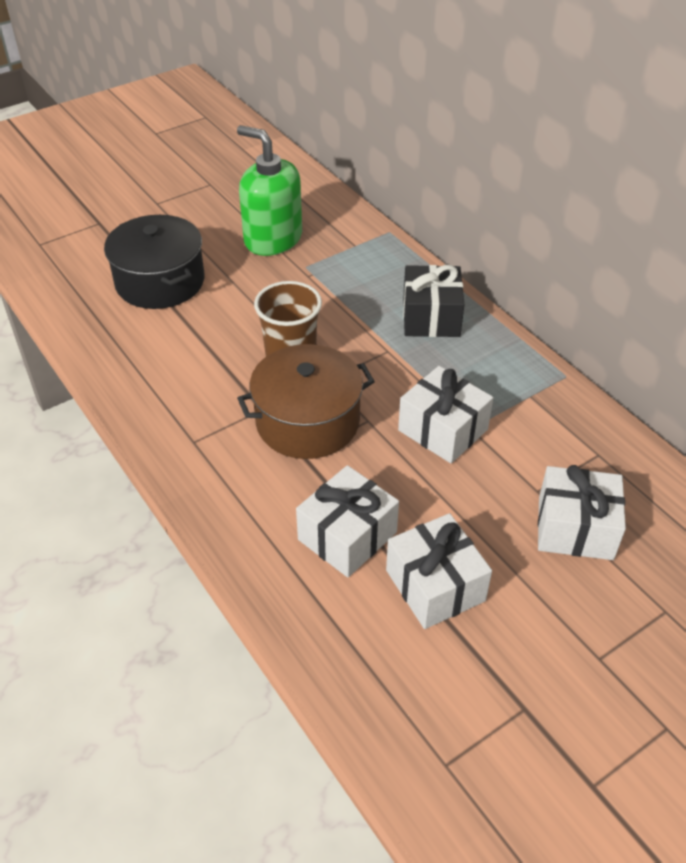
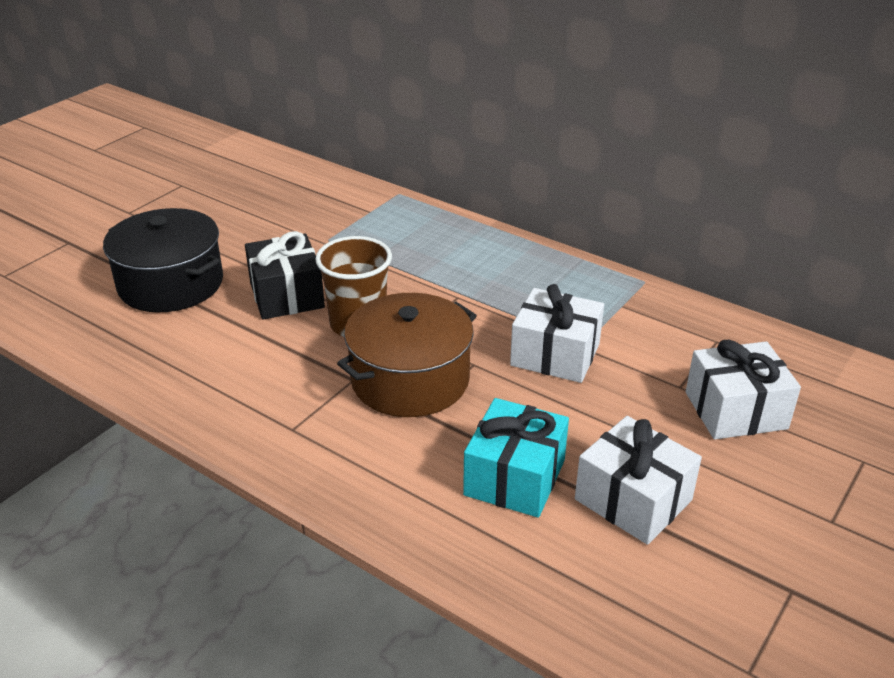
camera: 20 degrees left, 10 degrees down
green soap dispenser [237,125,302,256] -> none
white gift [296,465,399,577] -> turquoise gift [463,398,569,518]
black gift [403,265,464,337] -> black gift moved to [245,231,325,320]

